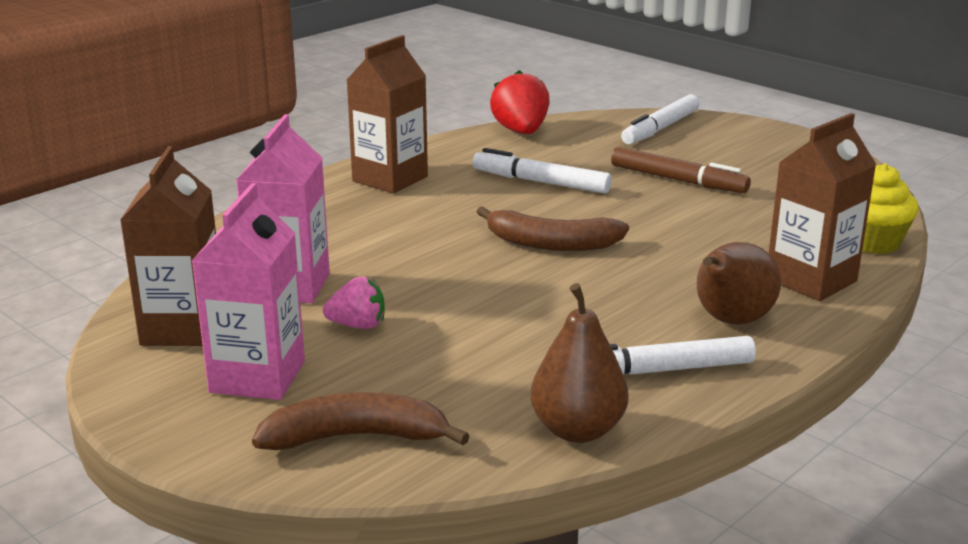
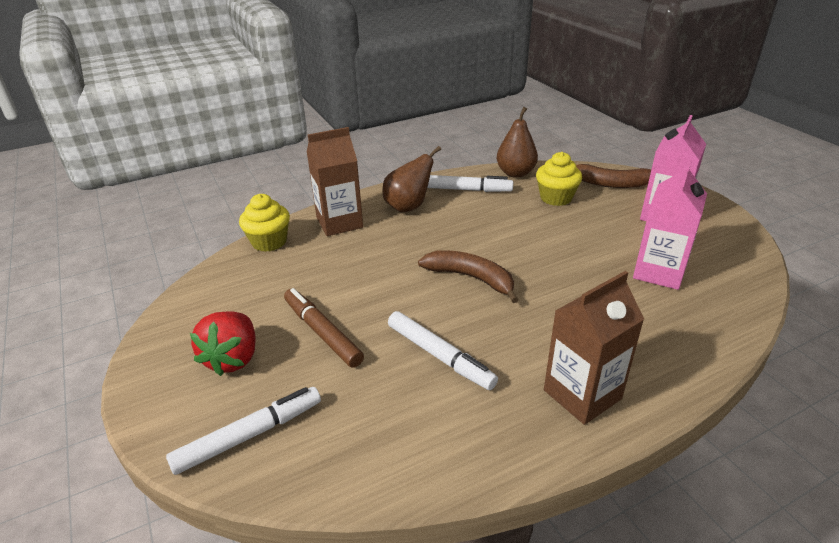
camera: 160 degrees left, 10 degrees up
brown carton [120,146,216,346] -> none
pink strawberry [323,277,385,329] -> none
red strawberry [490,70,550,134] -> red strawberry moved to [190,311,256,376]
none -> yellow cupcake [536,152,582,206]

